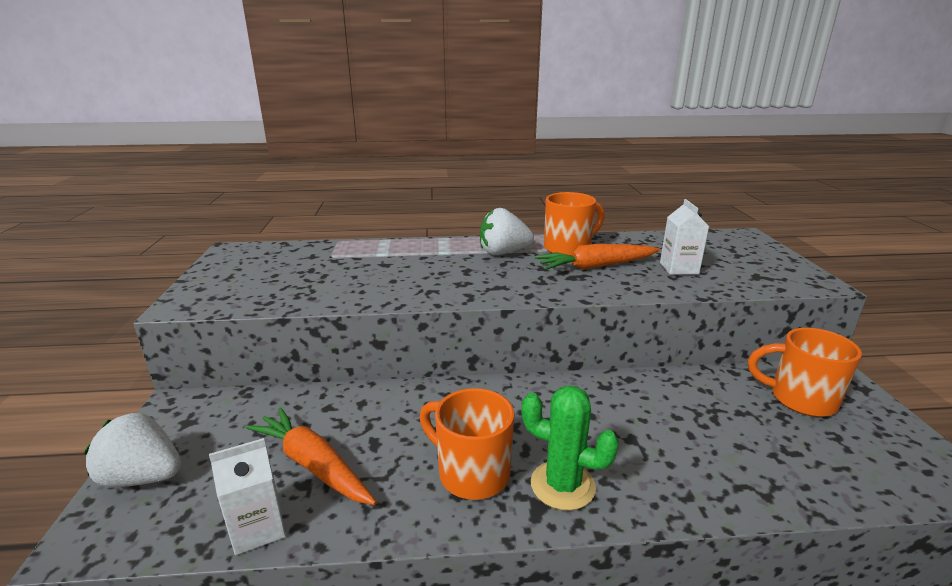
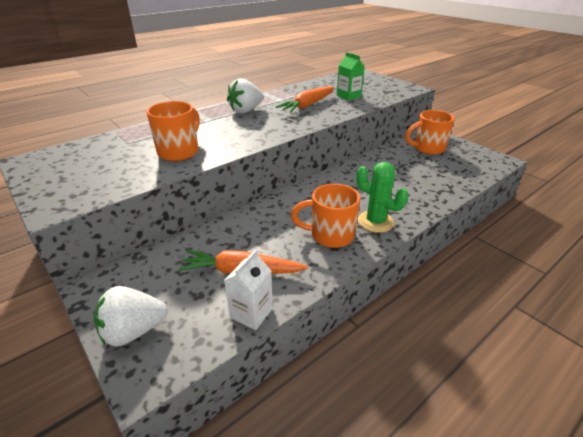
camera: 35 degrees left, 10 degrees up
green cactus [521,386,619,511] -> green cactus turned 45 degrees clockwise [356,162,409,233]
orange mug [544,192,605,255] -> orange mug moved to [146,101,200,161]
white carton [660,199,709,275] -> green carton [337,52,365,101]

